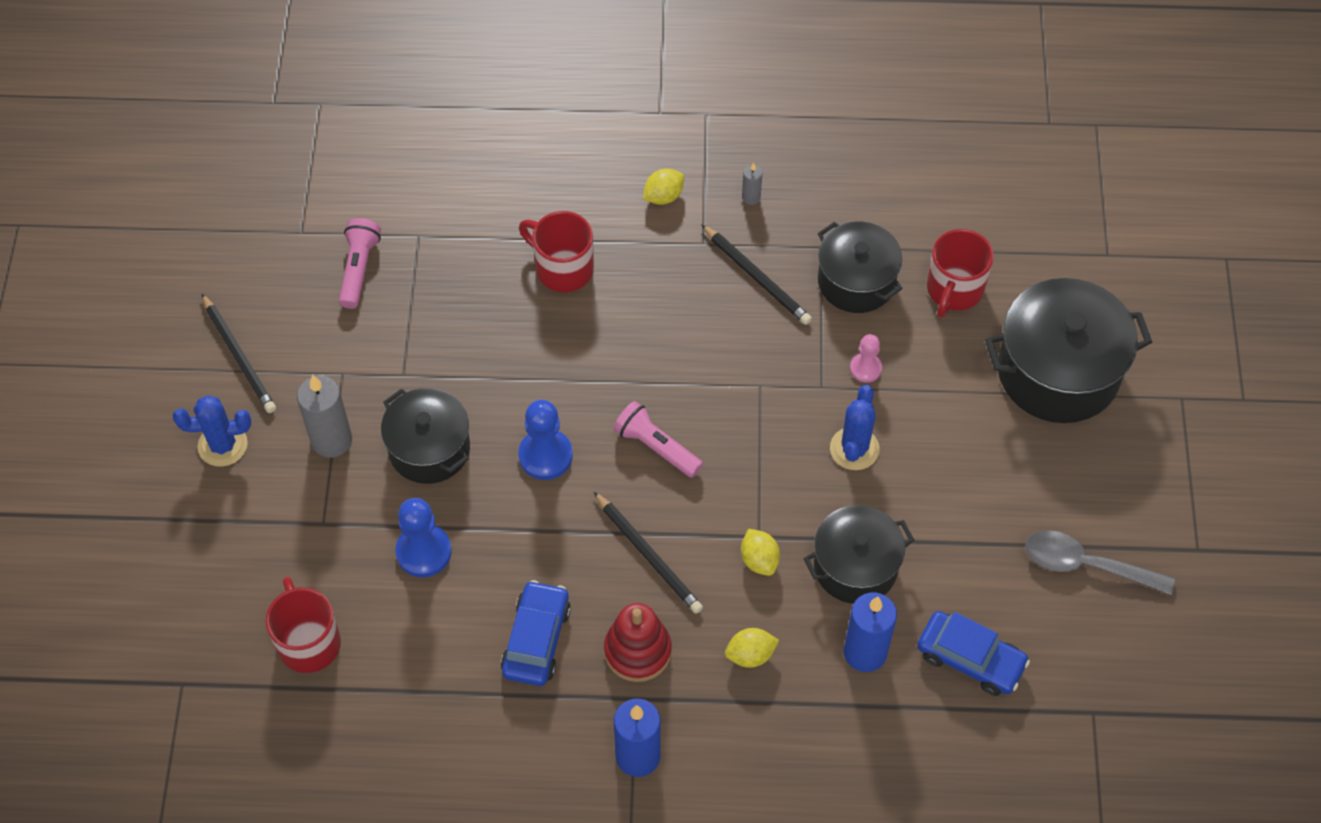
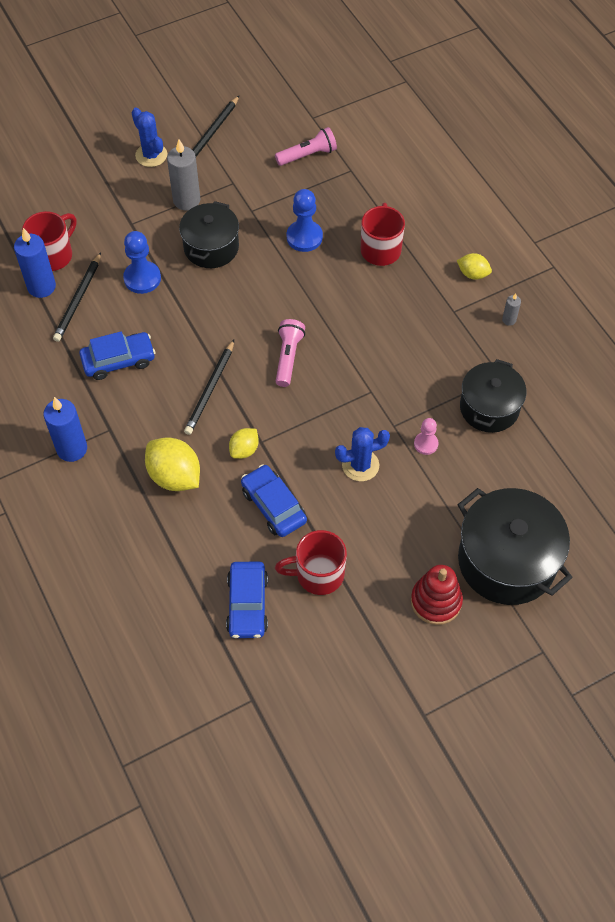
camera: 60 degrees right, 0 degrees up
blue pawn [518,400,573,480] -> blue pawn moved to [287,189,323,252]
red stacking toy [604,603,672,682] -> red stacking toy moved to [411,565,463,625]
black pencil [701,224,812,325] -> black pencil moved to [53,252,101,342]
yellow lemon [725,628,779,668] -> yellow lemon [145,438,200,491], size x1.78
black pot [804,505,914,604] -> blue car [241,464,307,537]
blue candle [844,593,897,672] -> blue candle moved to [14,228,56,298]
red mug [927,229,994,318] -> red mug moved to [275,530,347,595]
grey spoon [1025,530,1175,595] -> none

